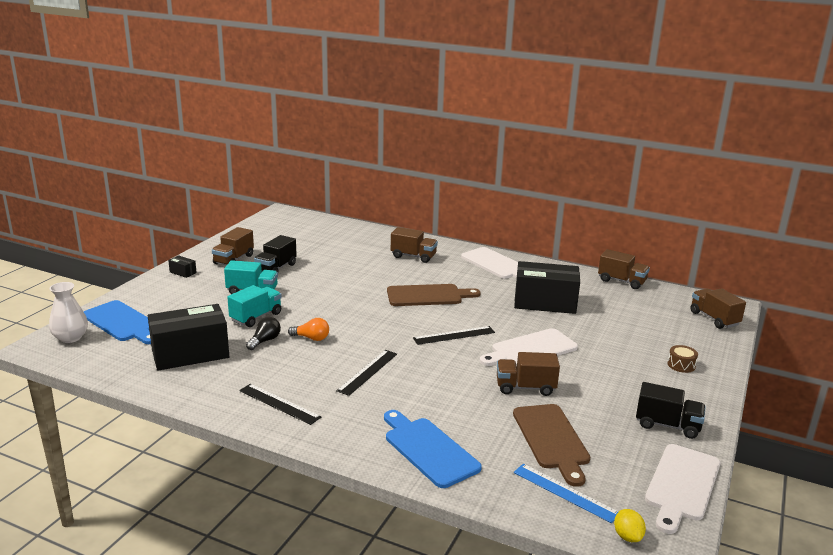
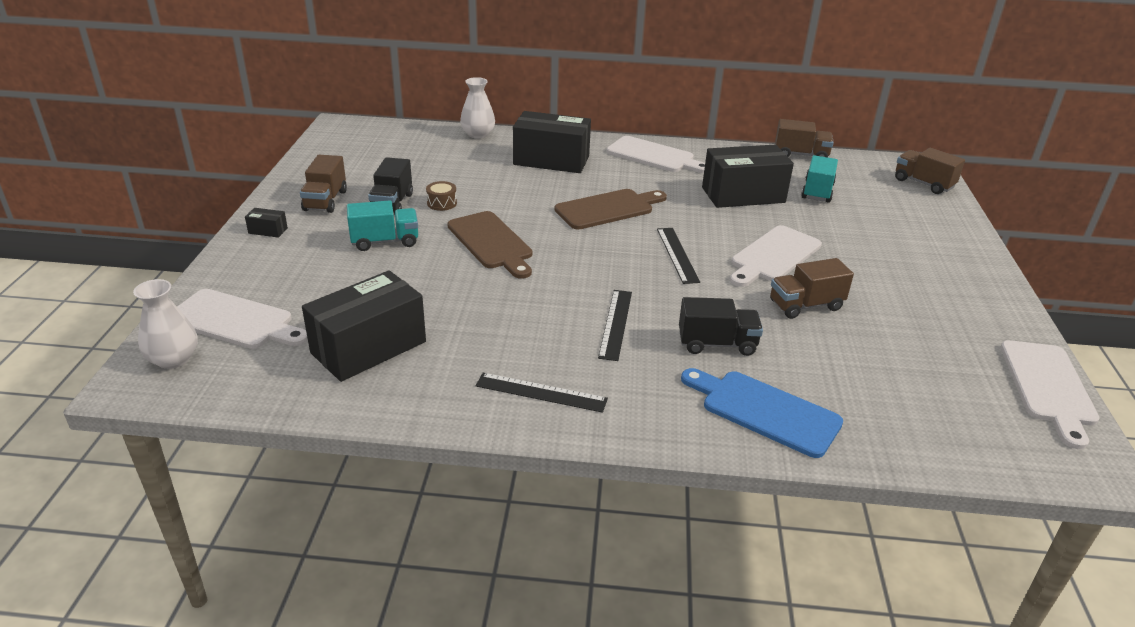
camera: 20 degrees left, 10 degrees up
blue cutting board [84,300,151,344] -> white cutting board [177,289,308,349]
turquoise truck [227,285,282,327] -> turquoise truck moved to [801,155,838,203]
black light bulb [246,317,281,350] -> none
orange light bulb [288,318,329,341] -> none
brown truck [391,227,438,263] -> black box [513,111,591,173]
black ruler [413,326,495,345] -> black ruler turned 60 degrees counterclockwise [657,228,700,284]
brown cutting board [513,404,590,487] -> brown cutting board moved to [447,211,532,279]
blue ruler [514,464,618,523] -> none
yellow lemon [614,509,646,542] -> none
black truck [636,382,706,439] -> black truck moved to [679,297,763,356]
brown drum [668,345,698,373] -> brown drum moved to [426,181,457,211]
none -> white vase [460,77,495,139]

